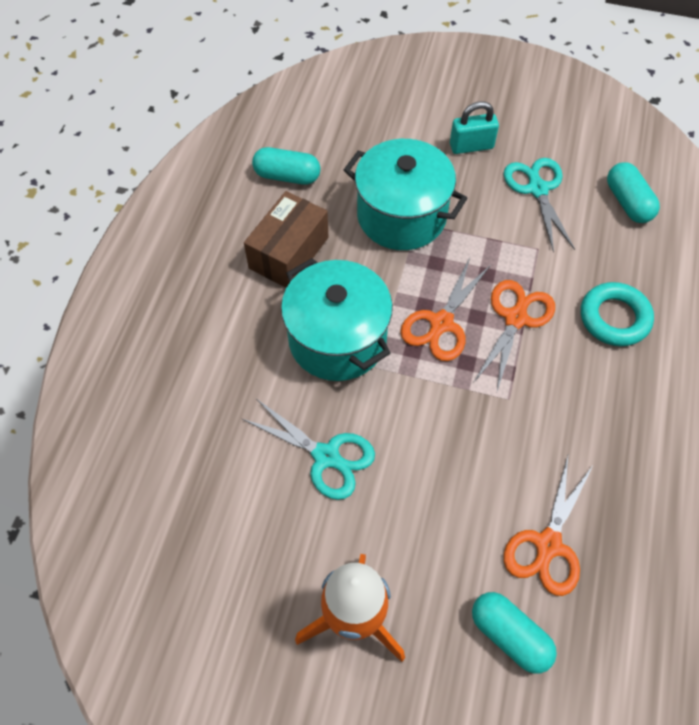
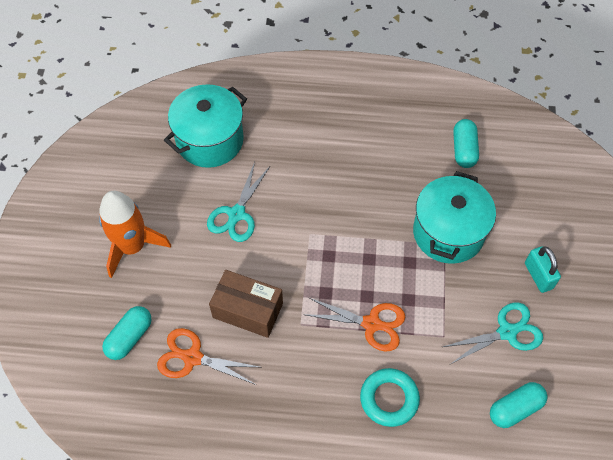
camera: 80 degrees right, 0 degrees up
brown box [244,191,328,288] -> brown box moved to [209,270,283,338]
turquoise pot [281,258,393,381] -> turquoise pot moved to [164,84,247,168]
orange scissors [400,257,491,361] -> none

